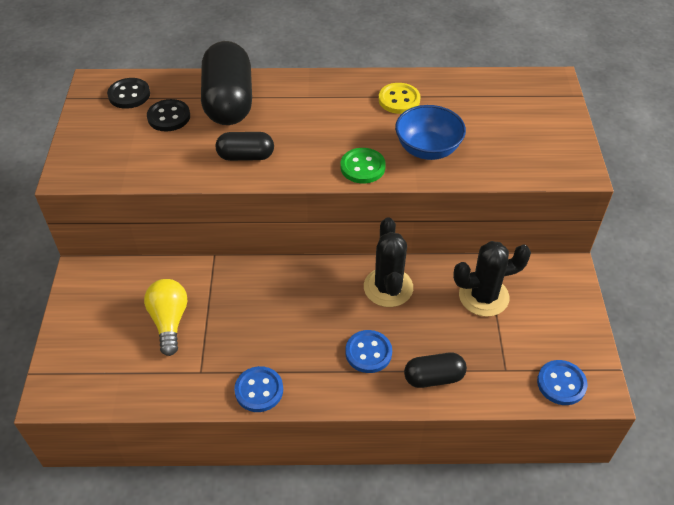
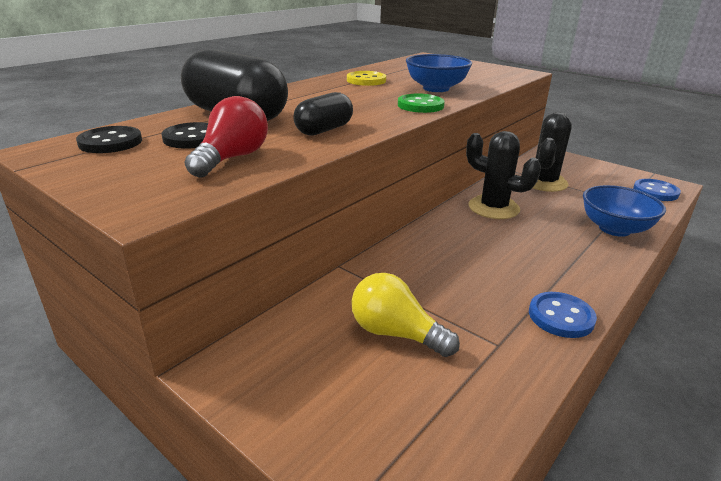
camera: 50 degrees left, 20 degrees down
blue button [345,330,392,373] -> none
black capsule [404,353,467,388] -> blue bowl [583,185,666,237]
none -> red light bulb [185,96,268,177]

